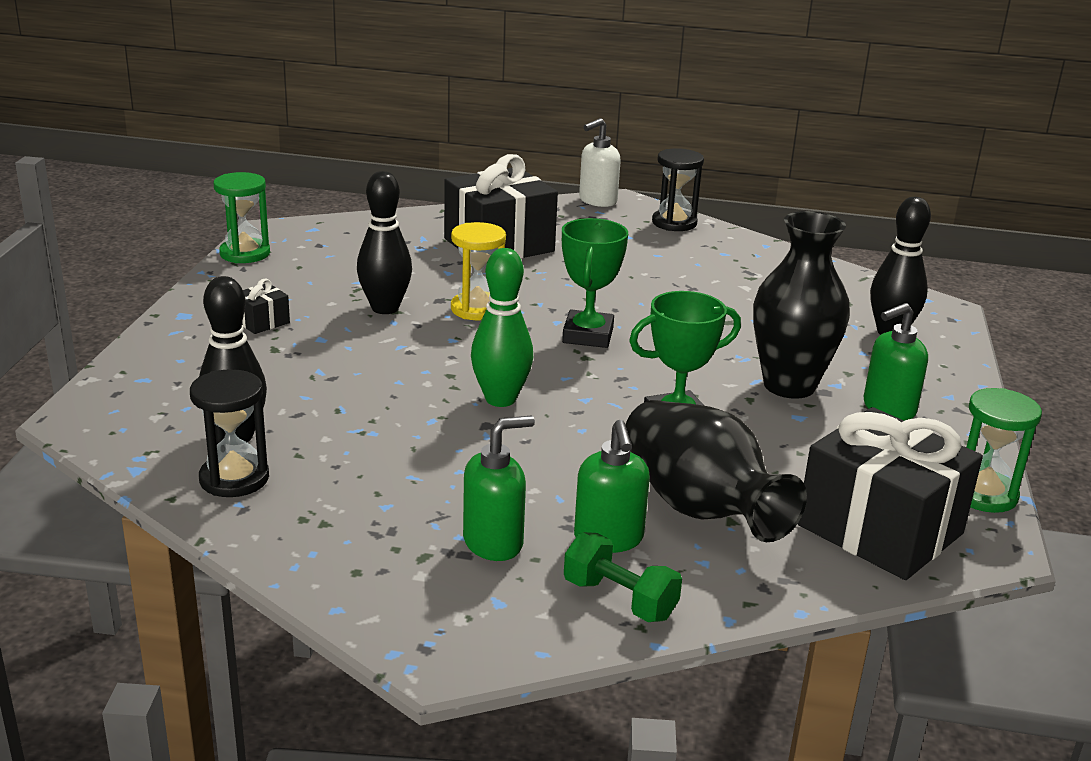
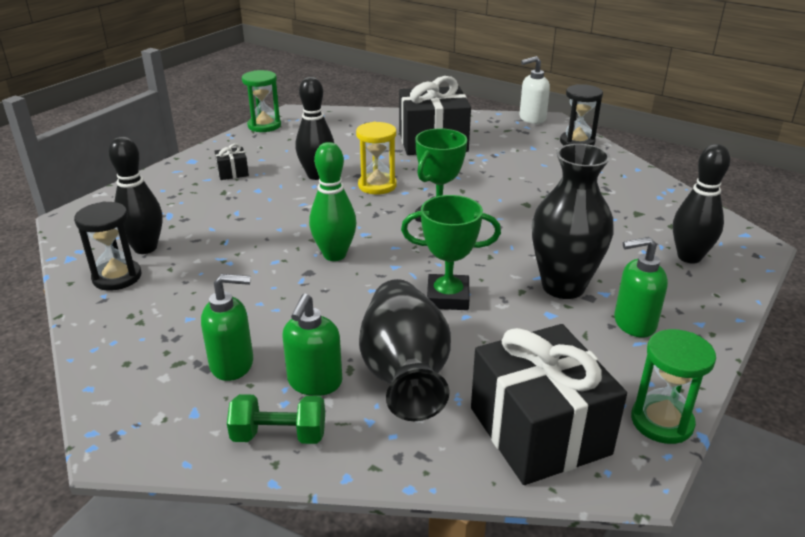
camera: 25 degrees right, 5 degrees up
green dumbbell [564,532,682,622] -> green dumbbell turned 60 degrees counterclockwise [227,394,325,444]

